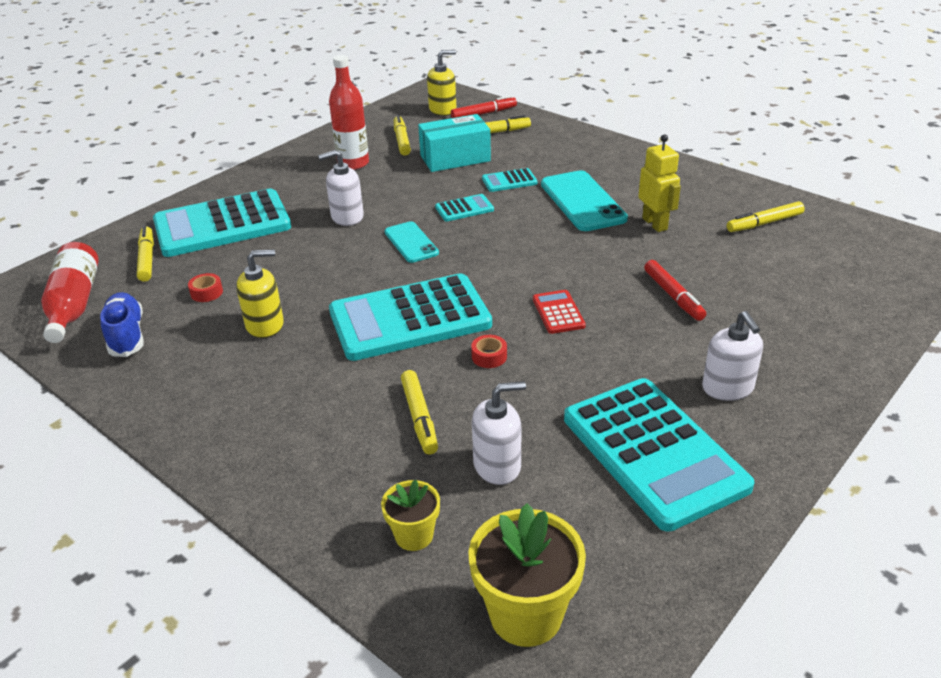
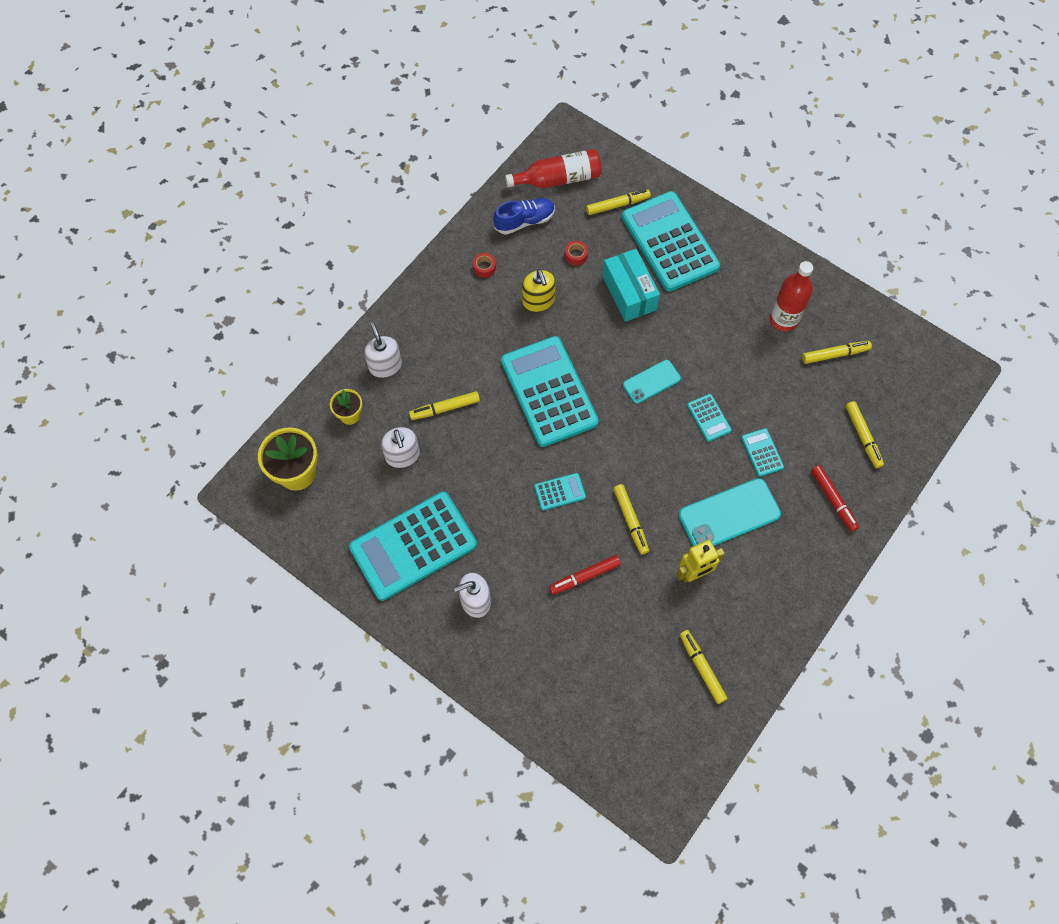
camera: 85 degrees right, 30 degrees up
white soap dispenser [318,150,364,226] -> white soap dispenser moved to [364,323,402,378]
turquoise box [418,114,491,172] -> turquoise box moved to [602,249,660,322]
yellow soap dispenser [427,50,456,116] -> none
red marker [451,95,517,118] -> red marker moved to [811,465,859,532]
red tape [471,335,507,368] -> red tape moved to [473,253,496,278]
red calculator [533,290,586,334] -> turquoise calculator [534,473,586,510]
none -> yellow marker [613,484,649,554]

